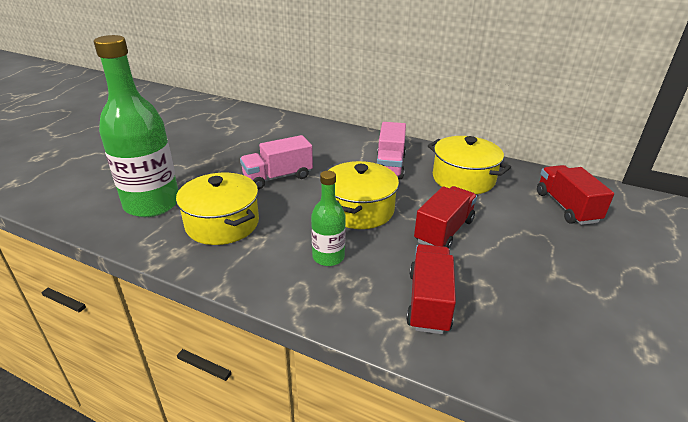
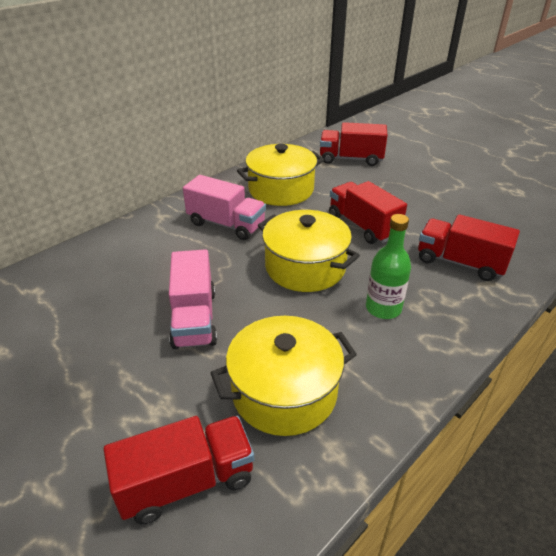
camera: 70 degrees left, 5 degrees up
green bottle [94,35,179,217] -> red truck [103,416,255,524]

